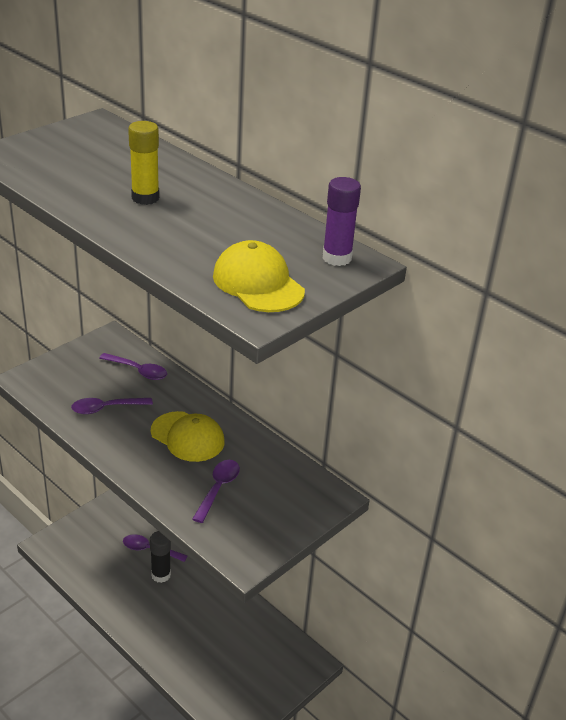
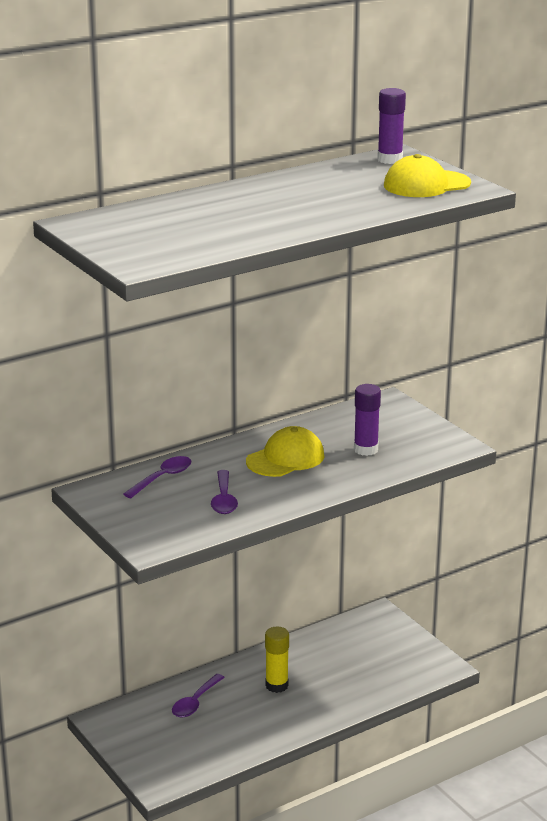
camera: 75 degrees left, 10 degrees down
yellow glue stick [128,121,159,205] -> yellow glue stick moved to [265,627,289,693]
black glue stick [150,531,171,583] -> none
purple spoon [192,460,240,523] -> purple glue stick [354,384,381,456]

